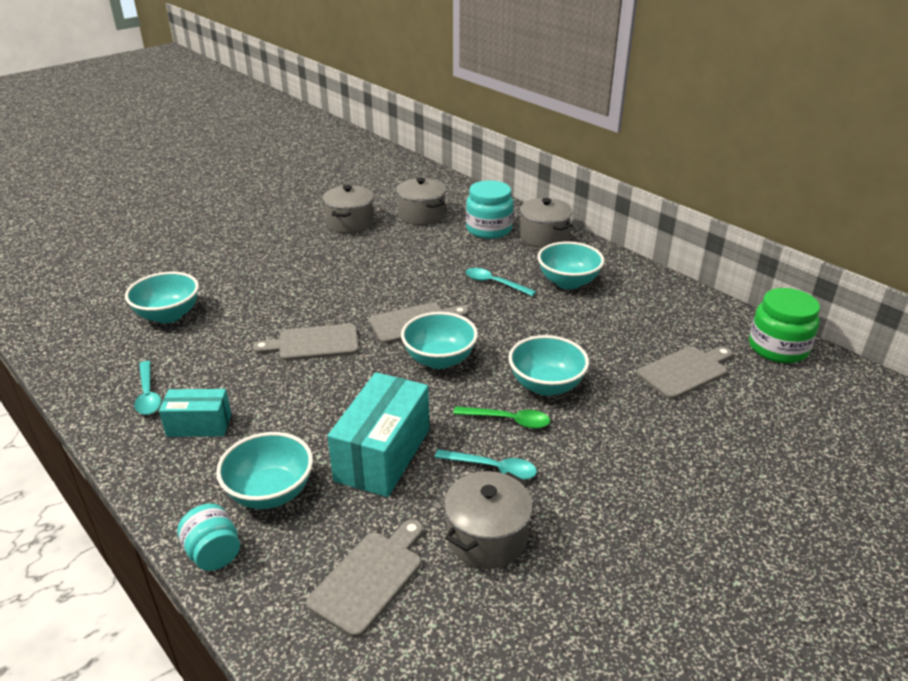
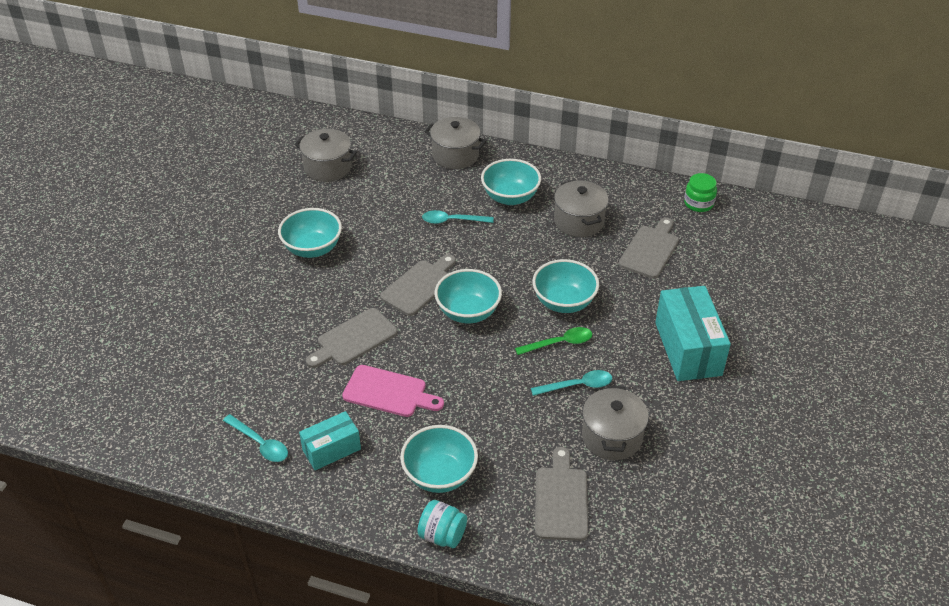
camera: 30 degrees left, 10 degrees up
turquoise bowl [125,272,199,323] -> turquoise bowl moved to [278,208,342,258]
grey pot [322,185,374,233] -> grey pot moved to [554,180,609,237]
turquoise box [327,372,429,497] -> turquoise box moved to [655,286,731,381]
turquoise jar [466,180,514,239] -> none
green jar [749,288,820,363] -> green jar [684,173,717,212], size x0.63
none -> pink cutting board [342,365,444,417]

